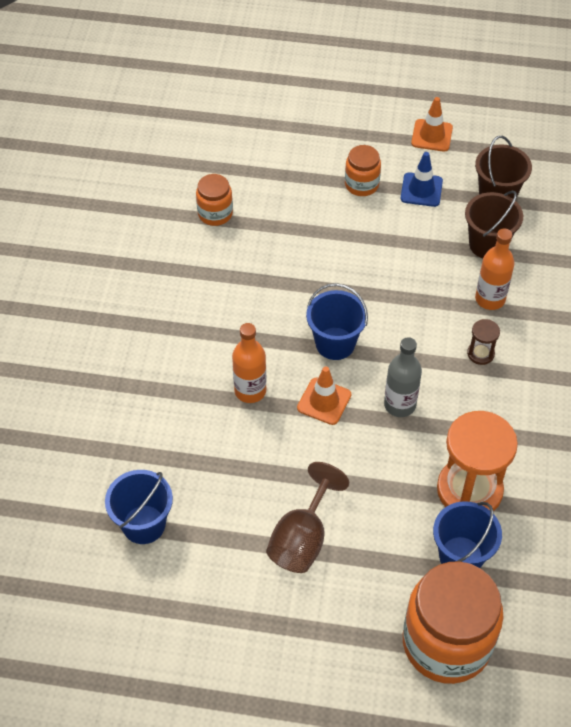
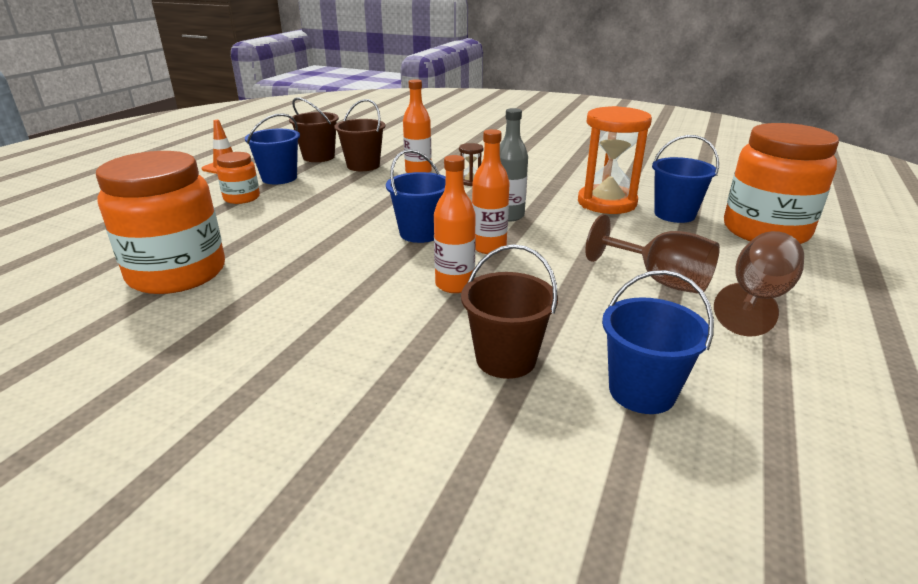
camera: 75 degrees left, 25 degrees down
orange jar [196,174,233,226] -> orange jar [96,151,225,294], size x2.05
orange traffic cone [297,366,351,425] -> orange bottle [472,129,509,254]
blue traffic cone [401,152,443,207] -> blue bucket [245,113,300,184]
none -> brown bucket [461,244,558,379]
none -> brown goblet [714,231,804,336]

